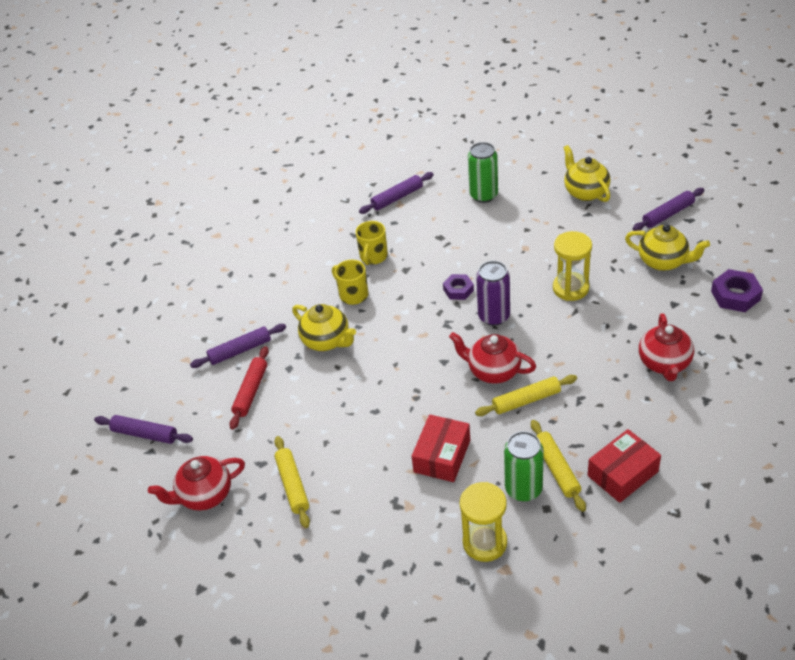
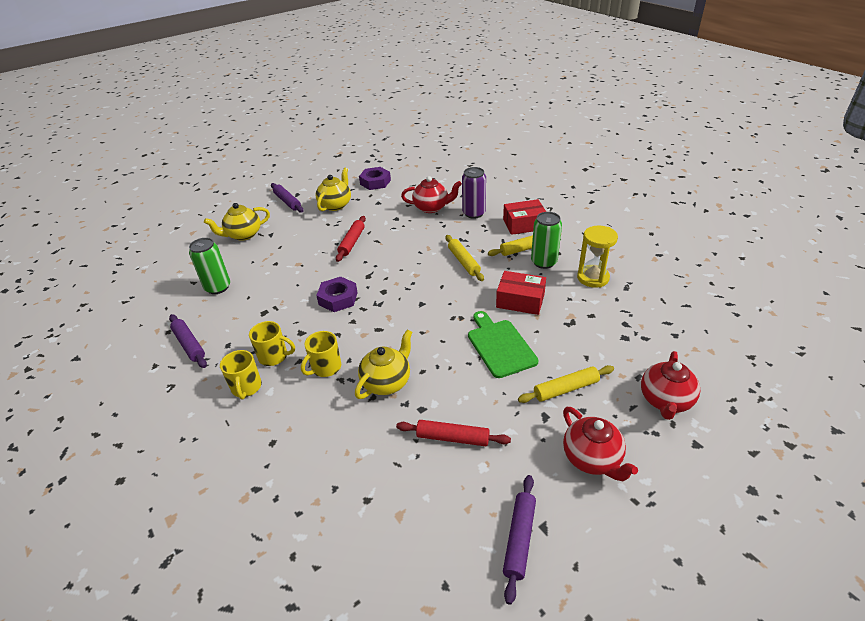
camera: 95 degrees left, 5 degrees down
purple rolling pin [190,324,286,368] -> none
purple nut [443,274,474,300] -> purple nut [316,277,358,312], size x1.51
red teapot [449,332,536,384] -> red teapot moved to [641,351,700,420]
purple can [476,261,510,326] -> purple can moved to [462,167,486,219]
yellow hourglass [553,231,592,301] -> red rolling pin [336,216,366,262]
red box [588,429,661,503] -> red box turned 60 degrees counterclockwise [503,199,546,235]
none -> yellow mug [220,350,262,400]
none -> green cutting board [468,311,539,378]

